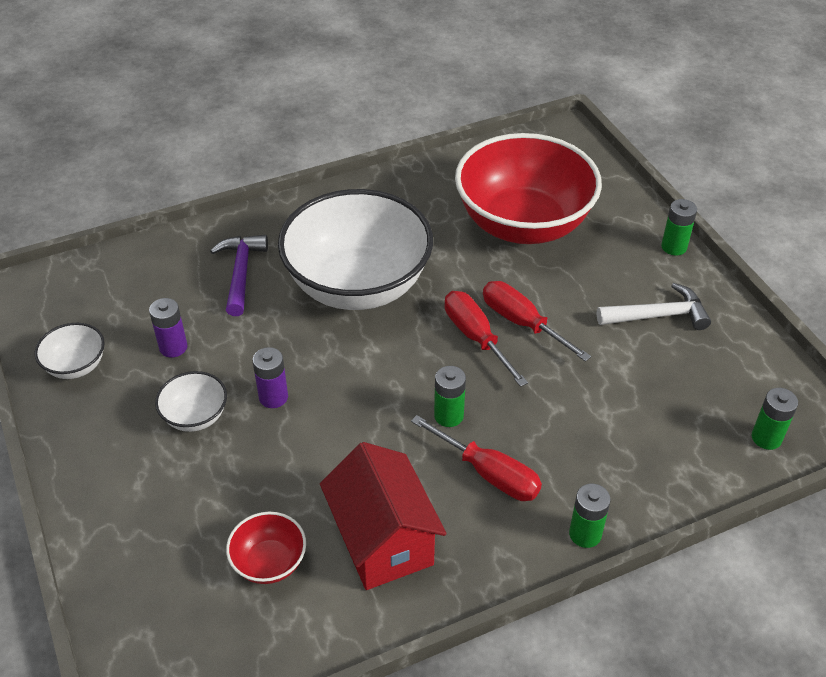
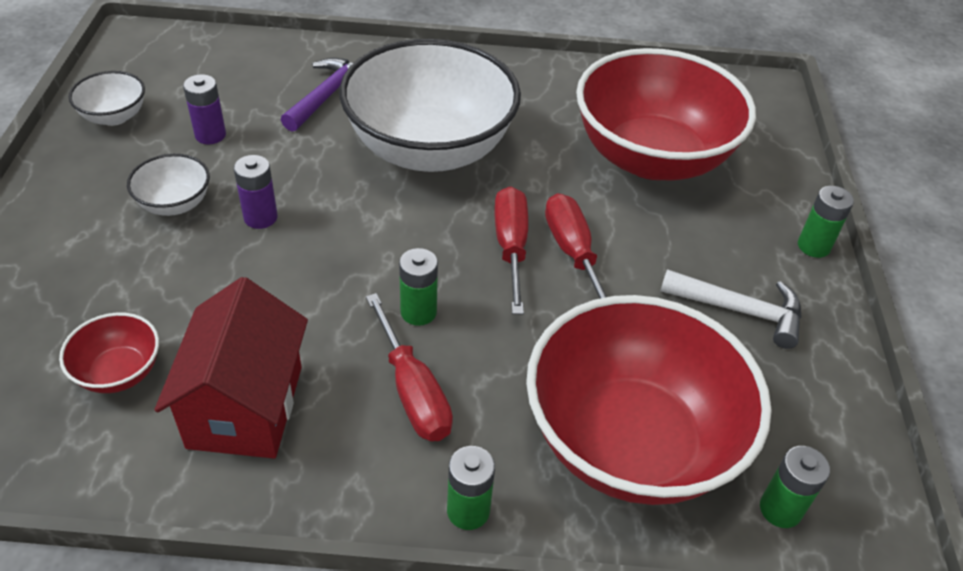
camera: 25 degrees right, 0 degrees up
none -> red bowl [526,295,772,505]

